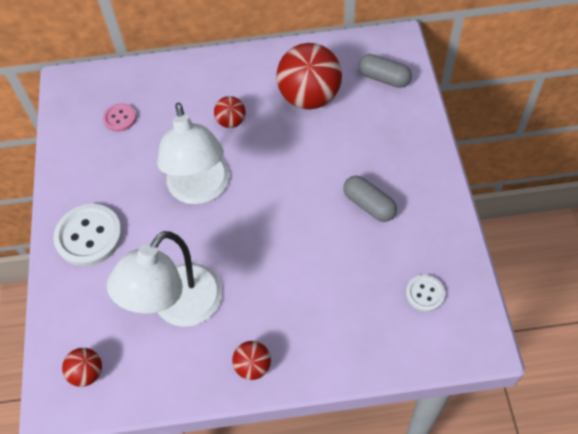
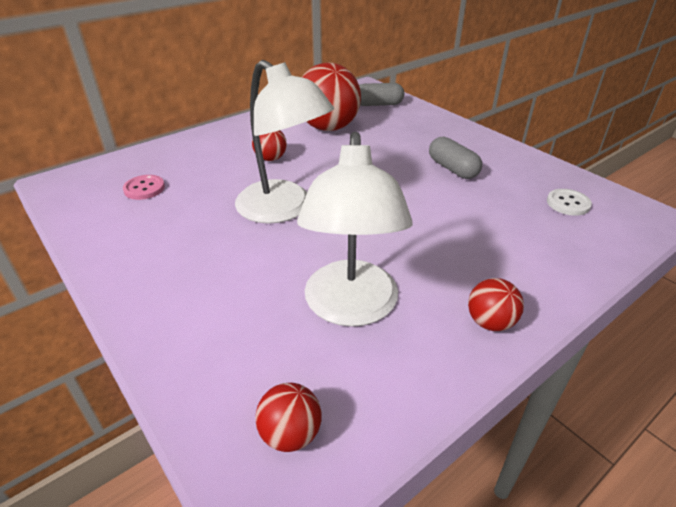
camera: 35 degrees left, 20 degrees down
white button [53,204,123,266] -> none
grey capsule [343,176,397,222] -> grey capsule turned 45 degrees clockwise [429,137,482,179]

